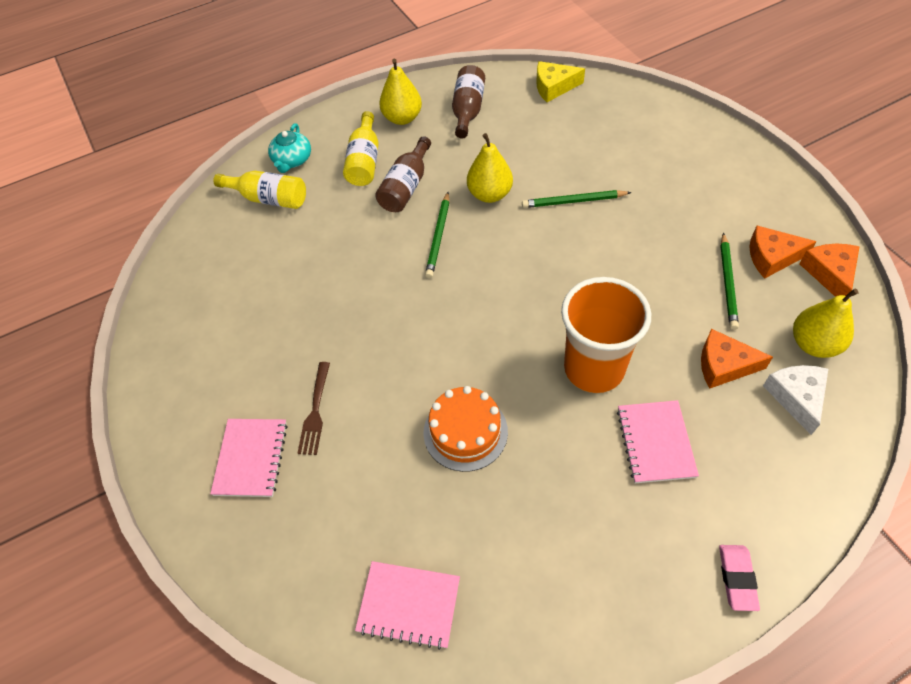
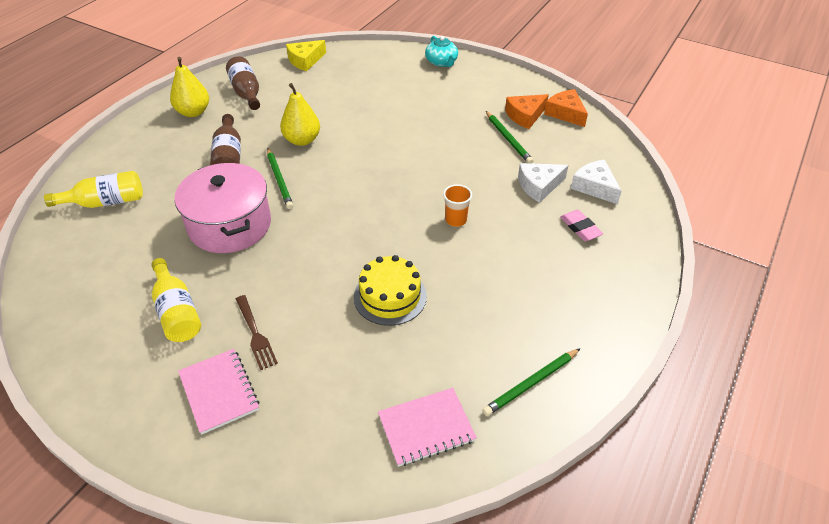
camera: 35 degrees left, 10 degrees down
turquoise teapot [268,123,311,173] -> turquoise teapot moved to [425,36,458,67]
yellow bottle [343,111,379,186] -> yellow bottle moved to [151,258,201,342]
orange cake [423,386,508,472] -> yellow cake [354,255,427,326]
green pencil [522,190,632,208] -> green pencil moved to [482,348,581,416]
orange cup [561,277,651,393] -> orange cup [443,184,472,227], size x0.44
pink notebook [617,400,699,483] -> none
orange cheese [701,329,773,389] -> white cheese [518,163,569,203]
pink eraser [719,545,760,611] -> pink eraser moved to [560,210,603,241]
yellow pear [793,289,859,358] -> none
none -> pink pot [174,163,271,253]

